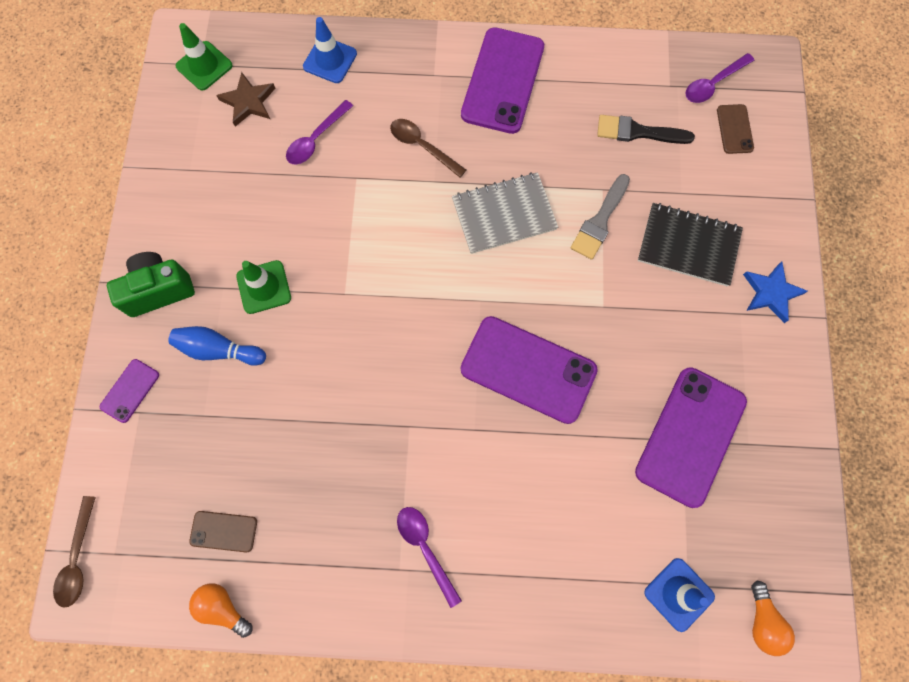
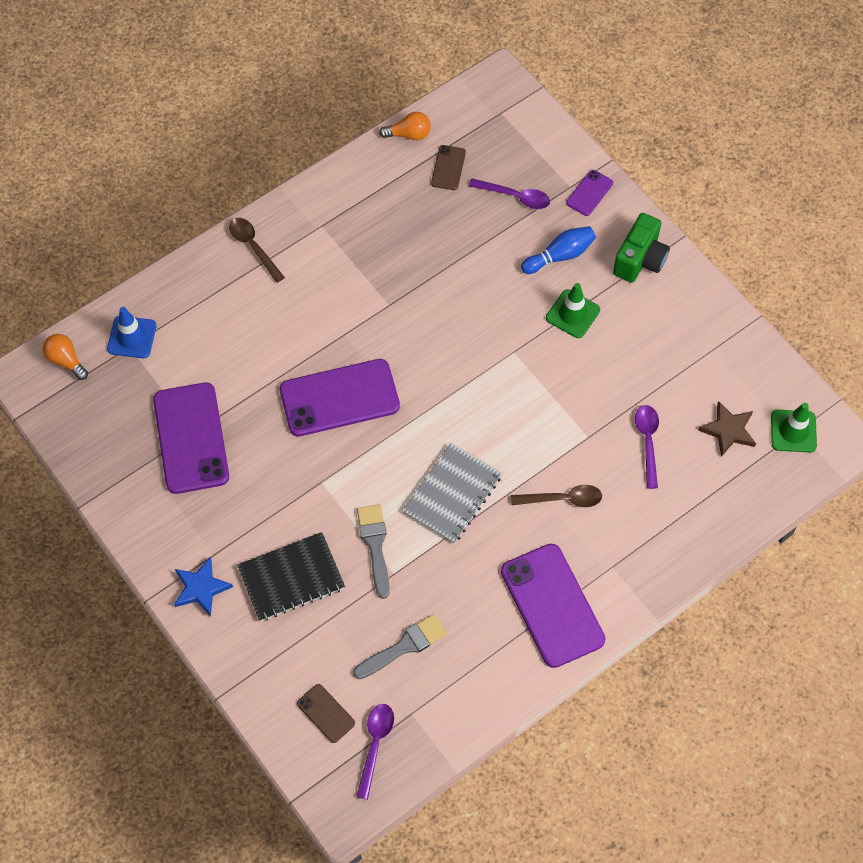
camera: 140 degrees right, 10 degrees down
brown spoon [53,496,96,608] -> brown spoon moved to [229,218,285,283]
purple phone [100,359,159,423] -> purple phone turned 45 degrees clockwise [566,170,613,216]
brown phone [189,511,257,552] -> brown phone turned 45 degrees counterclockwise [431,145,466,190]
blue traffic cone [303,17,357,83] -> none
purple spoon [397,507,462,608] -> purple spoon moved to [469,178,550,209]
black brush [597,115,695,144] -> grey brush [353,614,447,679]

